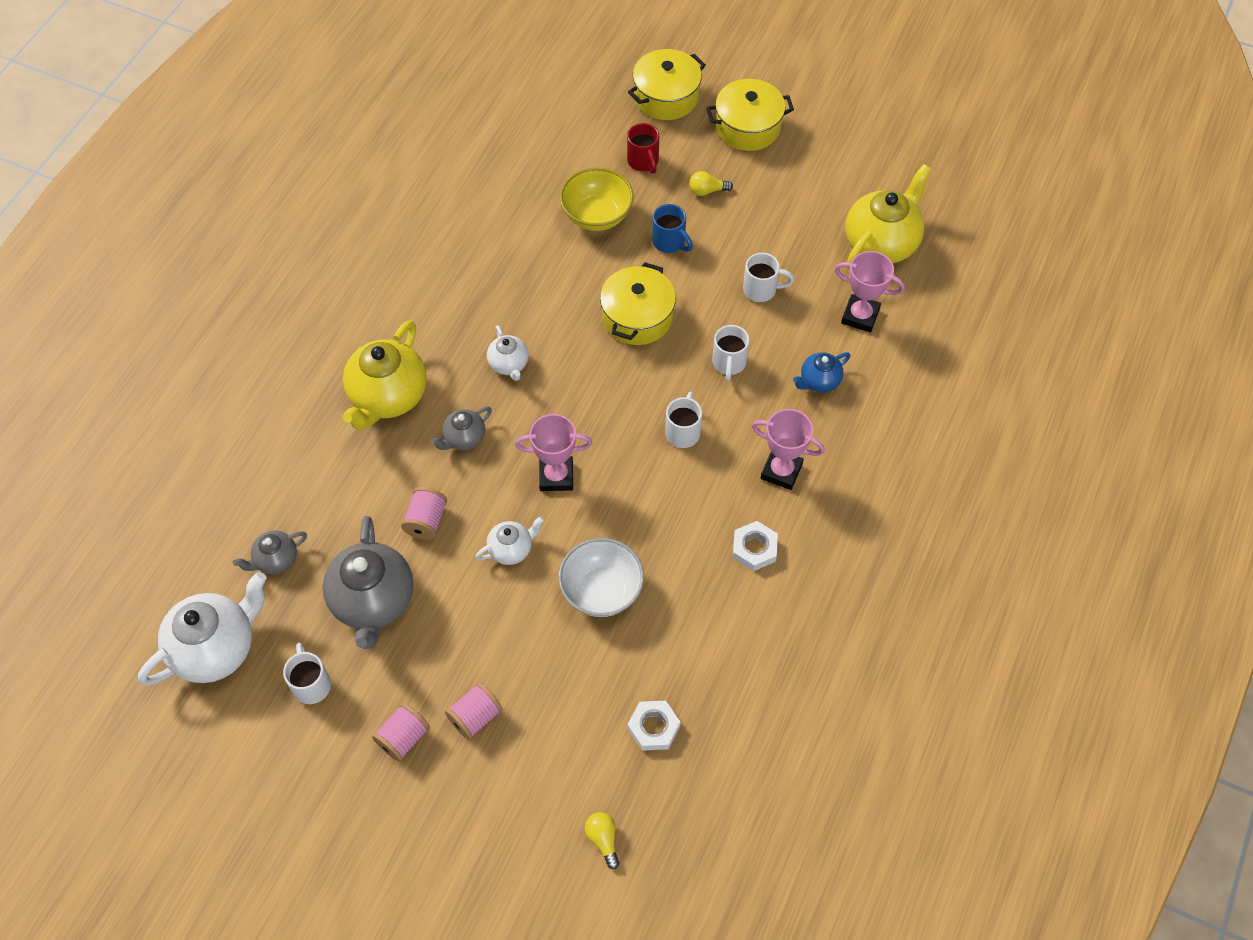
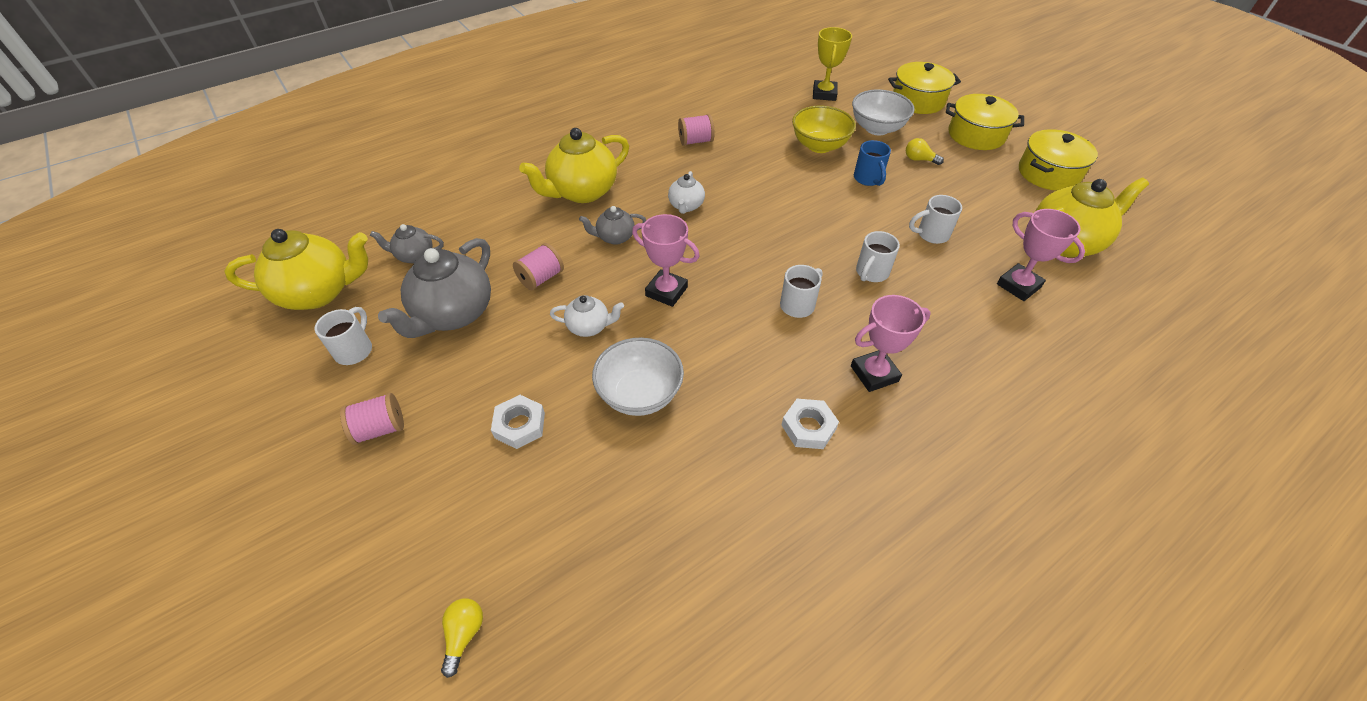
camera: 30 degrees right, 10 degrees down
white teapot [138,572,267,686] -> yellow teapot [224,229,368,310]
pink spool [445,682,503,740] -> pink spool moved to [678,114,715,146]
yellow pot [600,262,676,345] -> yellow pot moved to [1019,129,1098,191]
red mug [627,123,659,174] -> white bowl [852,89,915,136]
white nut [628,701,681,751] -> white nut moved to [491,395,545,449]
white mug [743,253,795,302] -> white mug turned 135 degrees clockwise [909,195,962,244]
pink trophy [752,409,825,490] -> pink trophy turned 75 degrees counterclockwise [851,295,931,392]
blue teapot [793,352,851,392] -> none
none -> yellow trophy [813,27,852,101]

